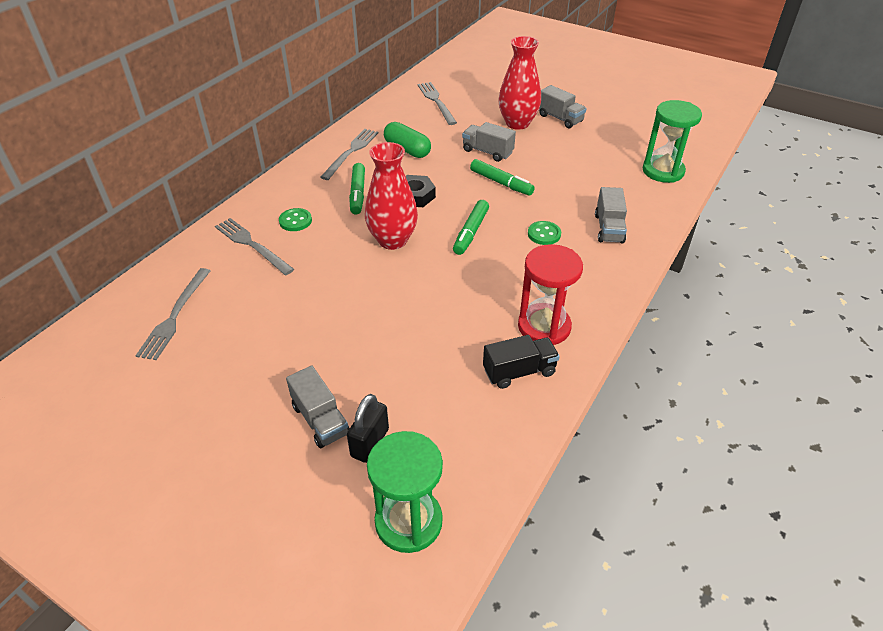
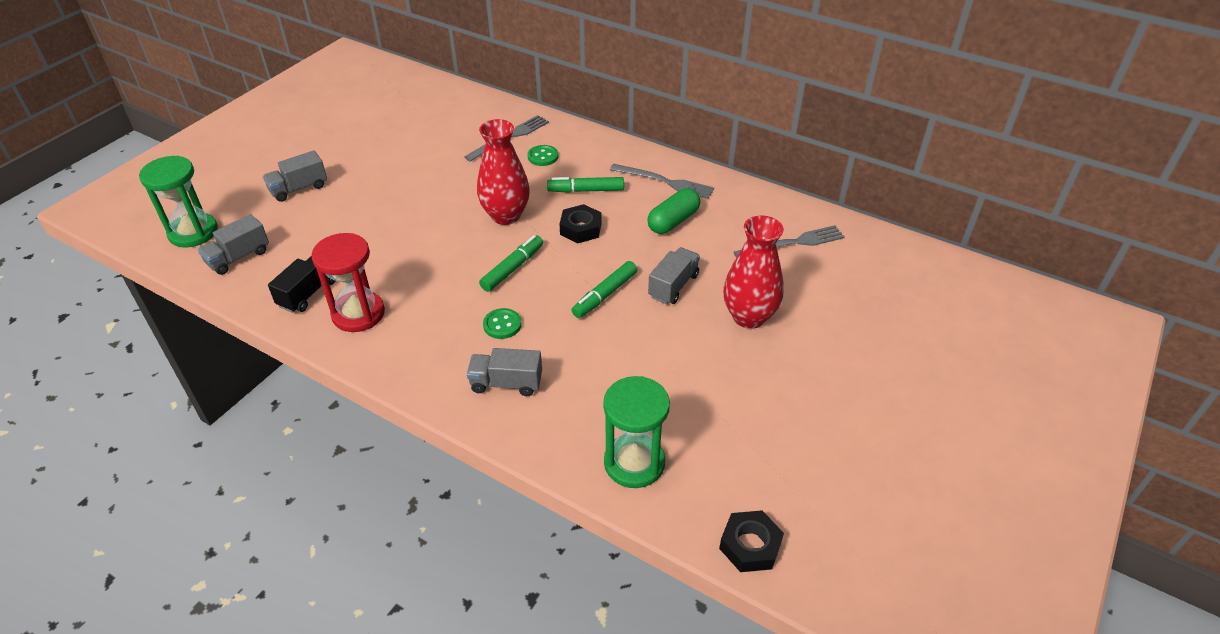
camera: 90 degrees right, 0 degrees up
grey fork [135,268,210,360] -> none
black padlock [347,394,389,463] -> none
green marker [453,200,489,255] -> green marker turned 105 degrees clockwise [479,235,543,292]
black truck [483,335,560,389] -> black truck turned 135 degrees counterclockwise [268,256,335,313]
grey truck [539,85,587,128] -> grey truck moved to [198,214,269,275]
none -> black nut [719,510,784,572]

